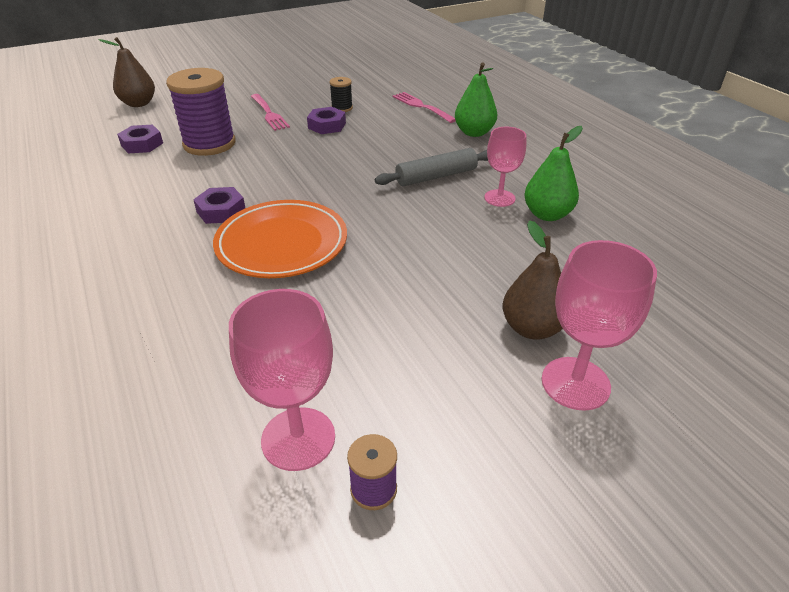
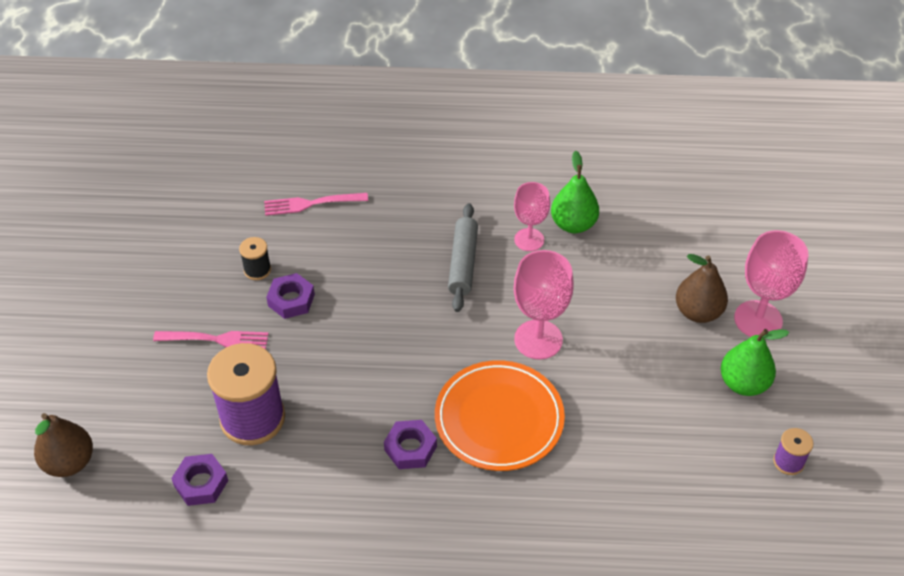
camera: 60 degrees left, 10 degrees up
pink goblet [229,289,335,471] -> pink goblet moved to [513,250,574,359]
green pear [455,62,497,137] -> green pear moved to [721,329,789,396]

